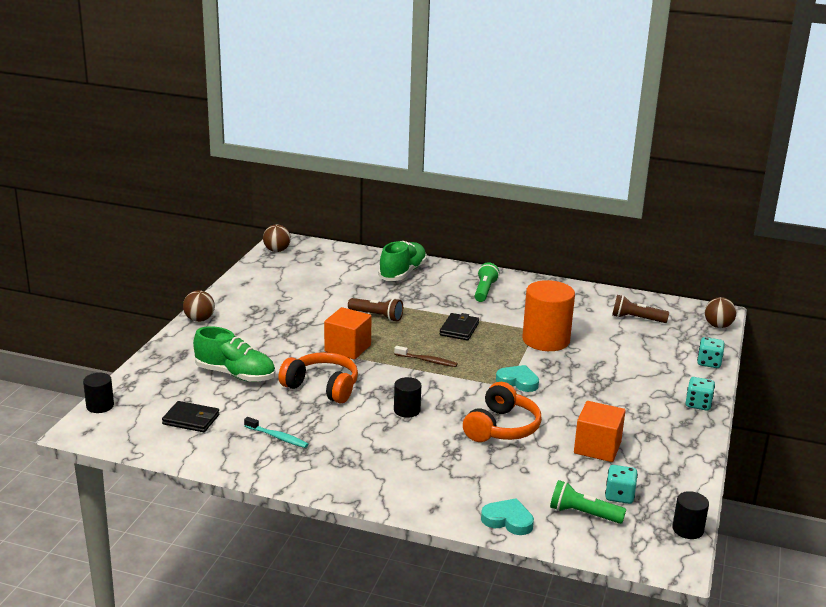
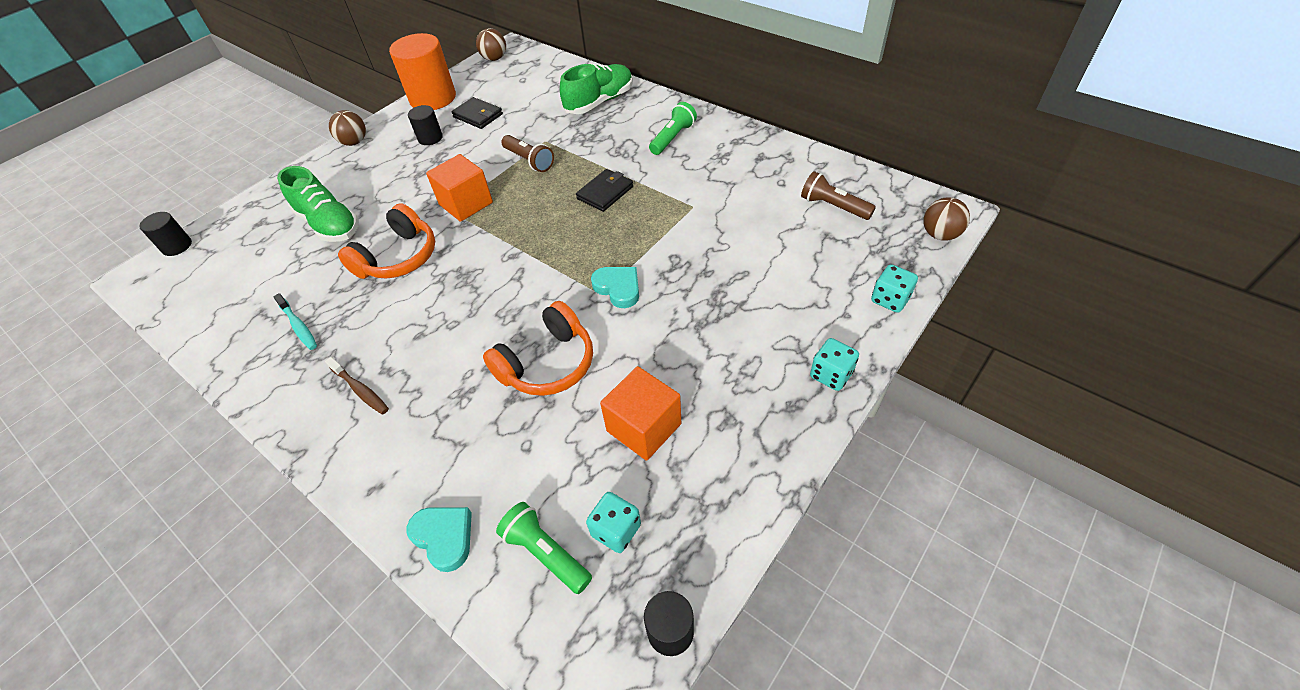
camera: 25 degrees right, 25 degrees up
black wallet [162,401,219,432] -> black wallet moved to [452,97,503,129]
orange headphones [278,352,358,403] -> orange headphones turned 75 degrees clockwise [338,203,435,279]
brown toothbrush [394,346,458,367] -> brown toothbrush moved to [325,357,389,414]
black cylinder [394,377,421,418] -> black cylinder moved to [408,105,443,145]
orange cylinder [522,280,575,351] -> orange cylinder moved to [389,33,456,110]

